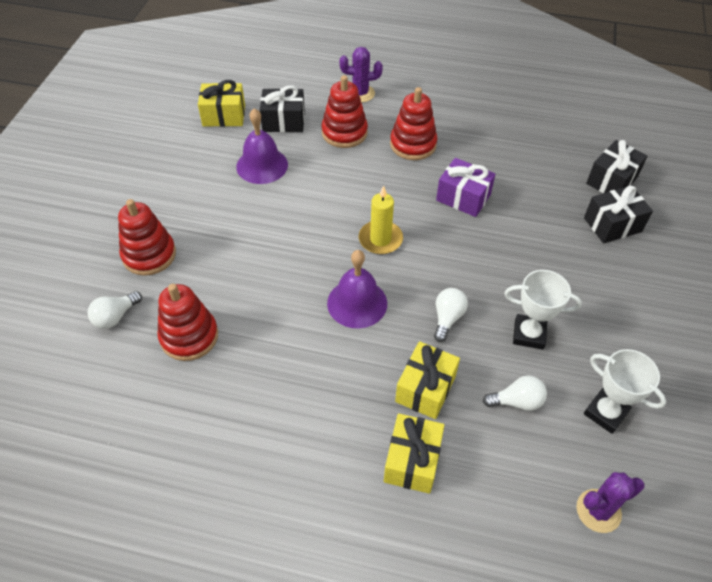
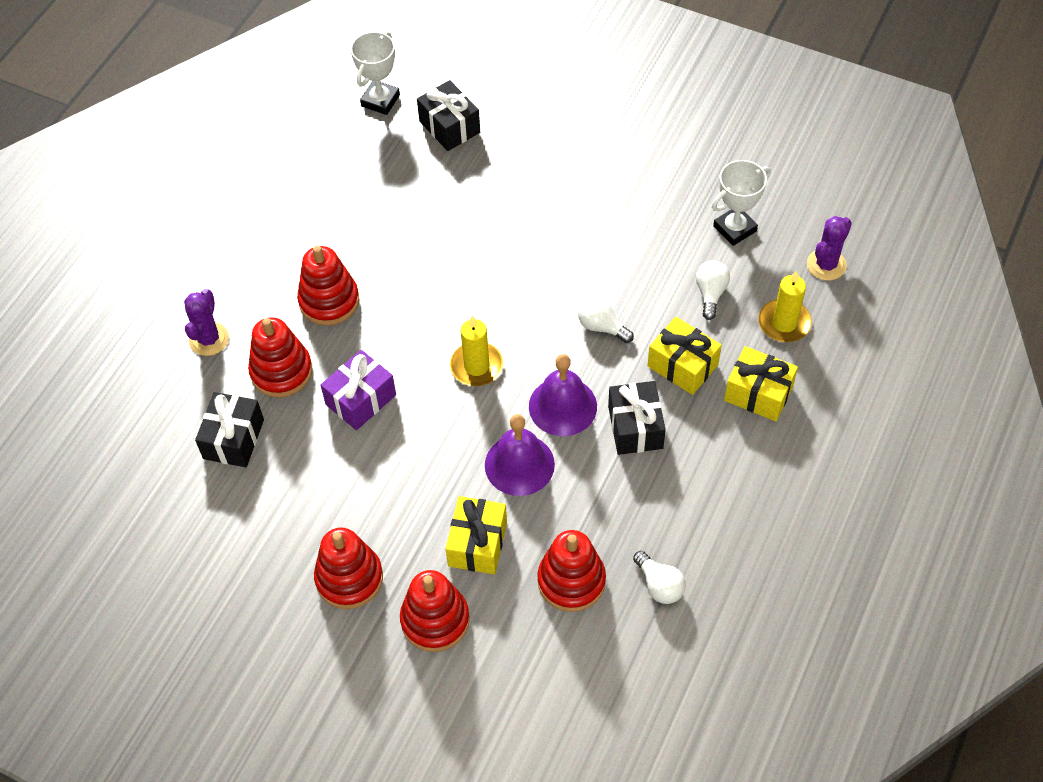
camera: 75 degrees left, 5 degrees up
white light bulb [87,291,142,329] -> white light bulb moved to [633,551,686,604]
yellow gift [198,80,245,127] -> yellow gift moved to [445,496,507,574]
purple bell [236,108,288,184] -> purple bell moved to [485,414,555,496]
purple gift [436,158,496,217] -> purple gift moved to [320,350,396,430]
white trophy [504,270,582,349] -> white trophy moved to [351,31,400,115]
purple cactus [576,472,644,533] -> purple cactus turned 45 degrees clockwise [807,216,852,281]
black gift [584,186,653,244] -> black gift moved to [608,381,666,455]
none -> red stacking toy [314,528,383,609]
none -> yellow candle [759,270,812,342]

